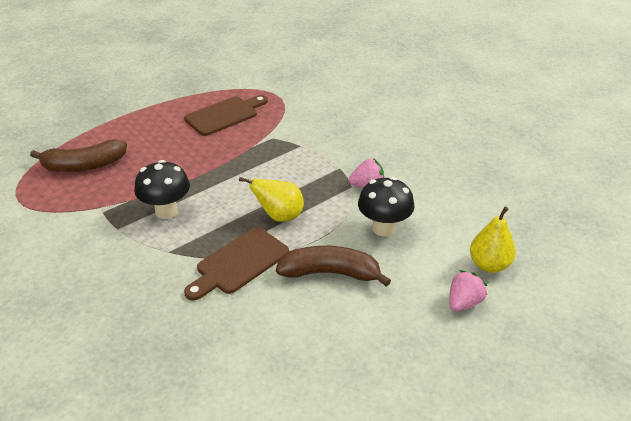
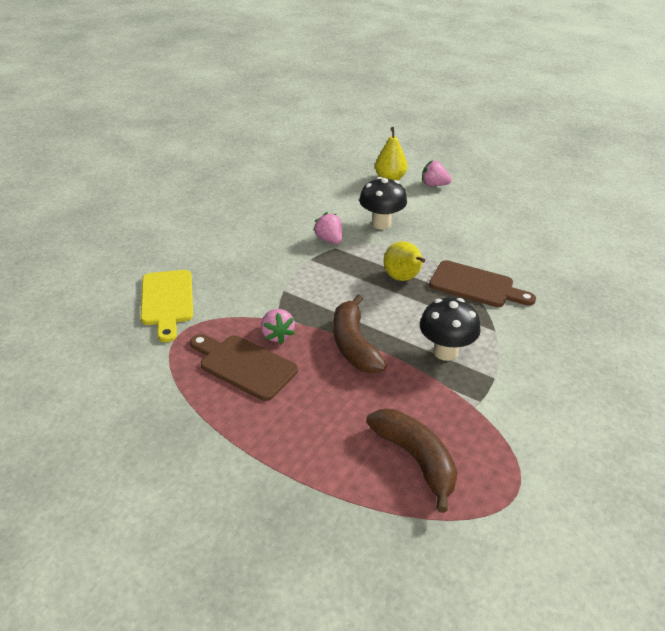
camera: 110 degrees left, 0 degrees up
brown banana [276,246,391,287] -> brown banana moved to [333,295,387,373]
none -> yellow cutting board [141,270,193,342]
none -> pink strawberry [261,309,295,344]

